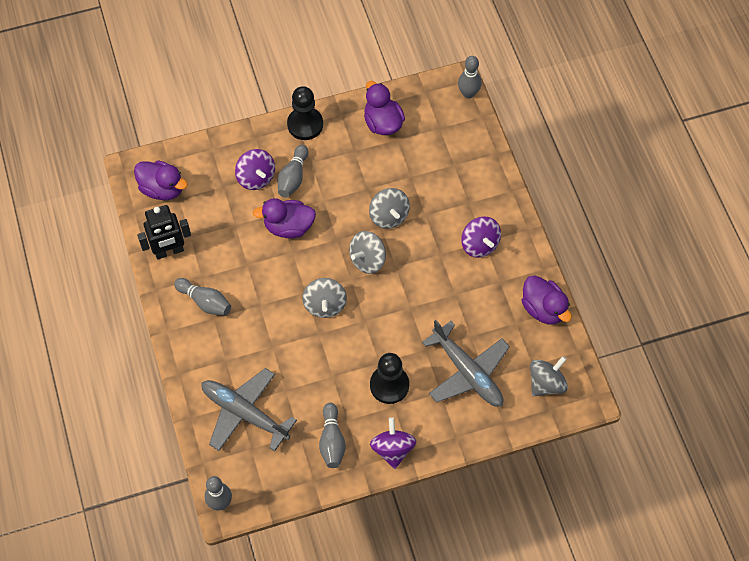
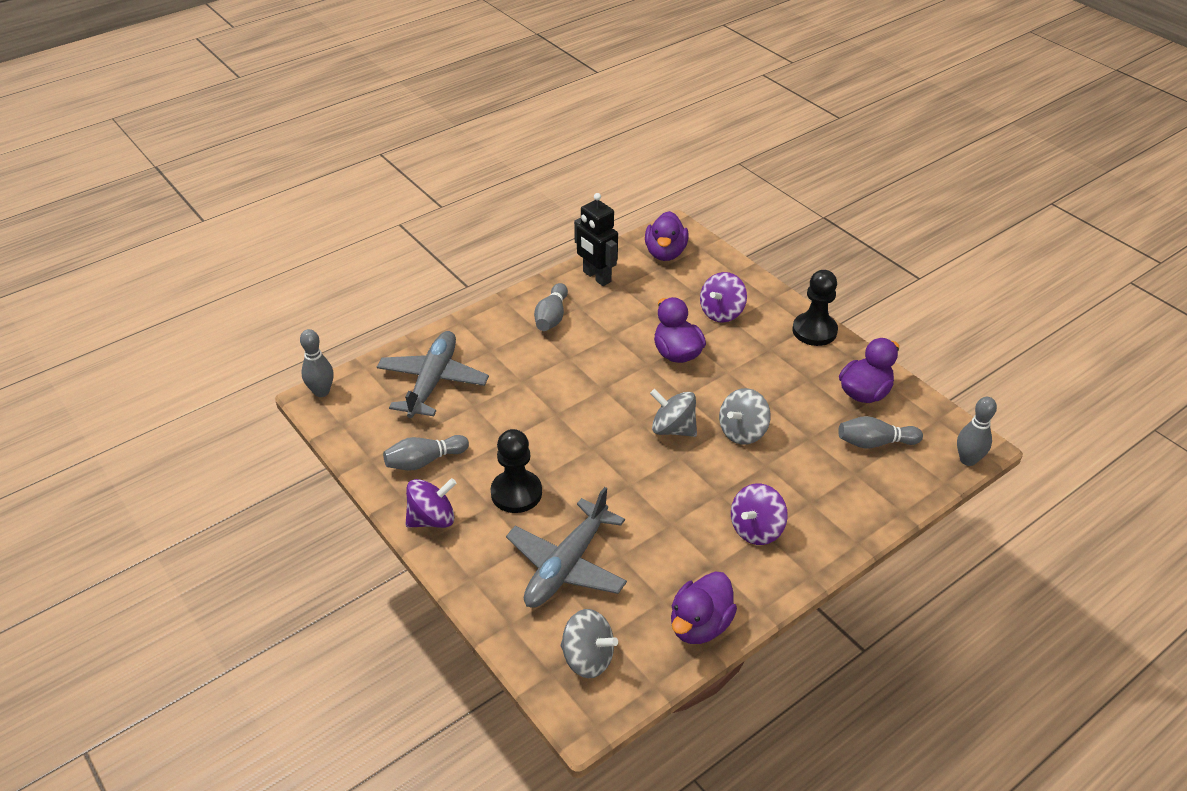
camera: 70 degrees right, 20 degrees down
grey bowling pin [278,145,308,198] -> grey bowling pin moved to [838,416,923,449]
grey spinning top [302,278,347,318] -> none

